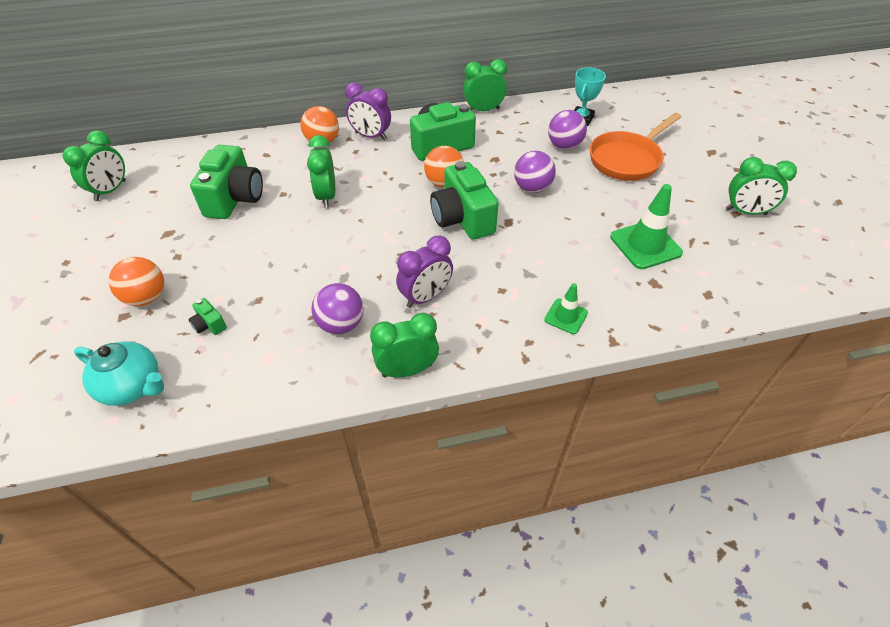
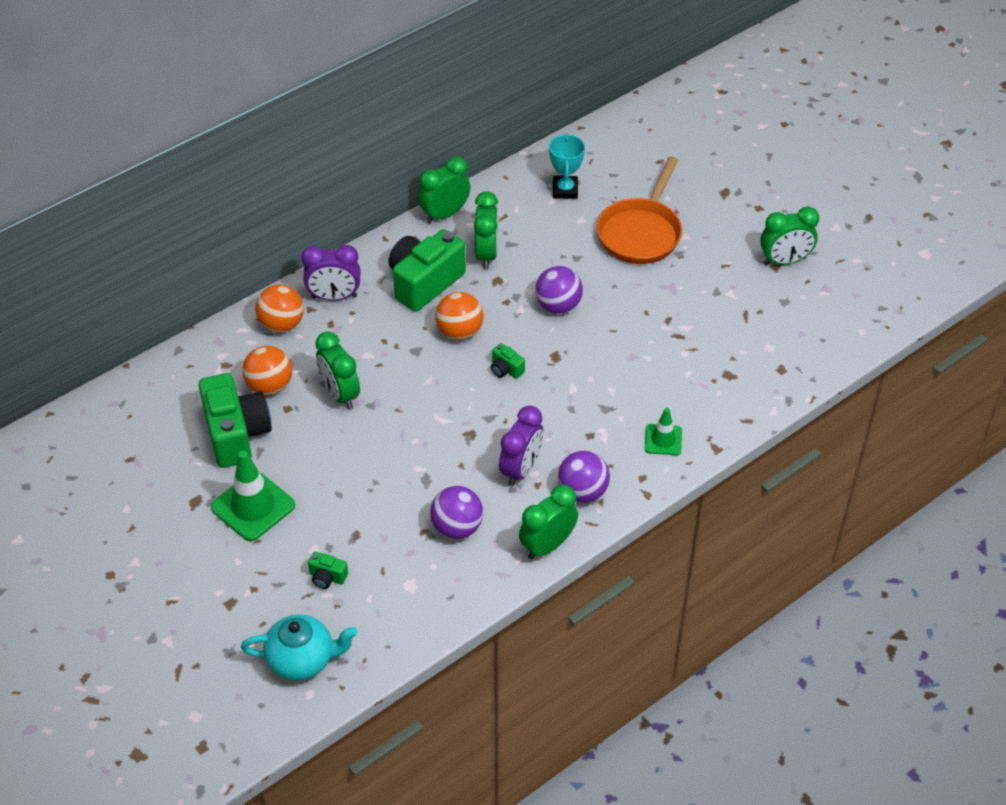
camera: 25 degrees left, 0 degrees up
green clock [63,131,126,201] -> green clock moved to [474,192,498,269]
orange ball [109,257,164,306] -> orange ball moved to [242,346,292,395]
green camera [430,161,499,240] -> green camera [491,343,525,379], size x0.43
purple ball [548,110,587,150] -> purple ball moved to [558,451,610,503]
green traffic cone [610,184,683,269] -> green traffic cone moved to [211,451,295,541]

